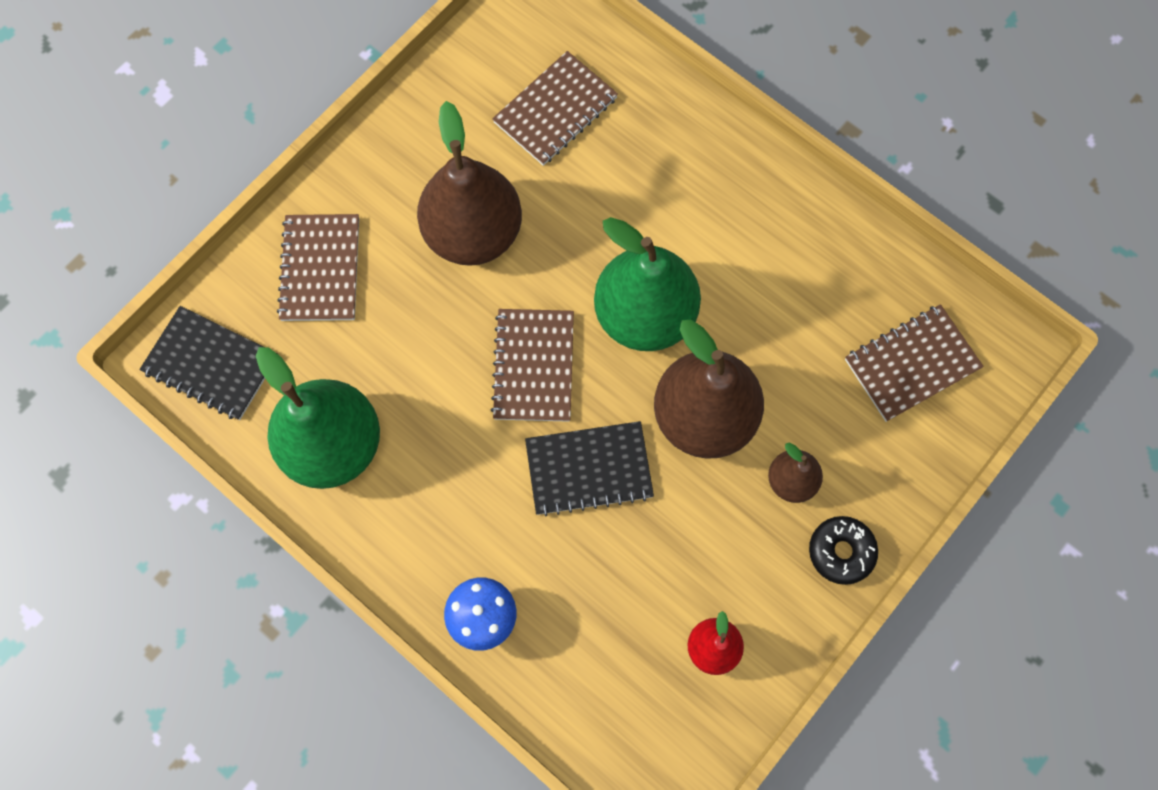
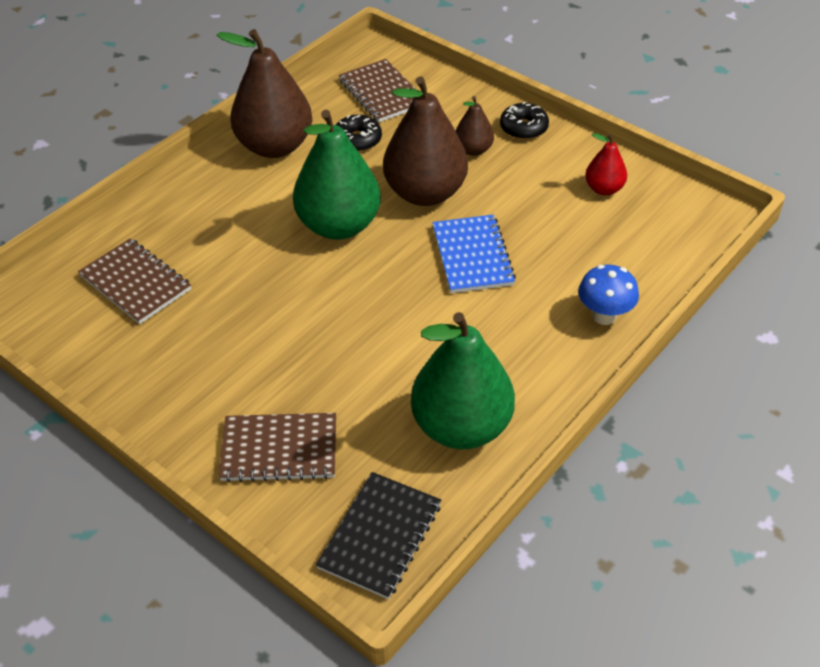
camera: 90 degrees left, 25 degrees down
brown pear [417,101,522,266] -> brown pear moved to [217,29,312,158]
brown notebook [491,309,574,422] -> none
black notebook [525,421,654,517] -> blue notebook [432,215,516,293]
none -> black donut [336,115,382,152]

